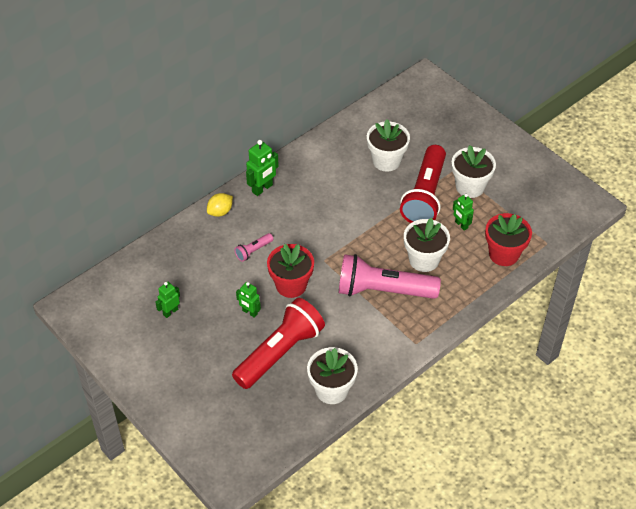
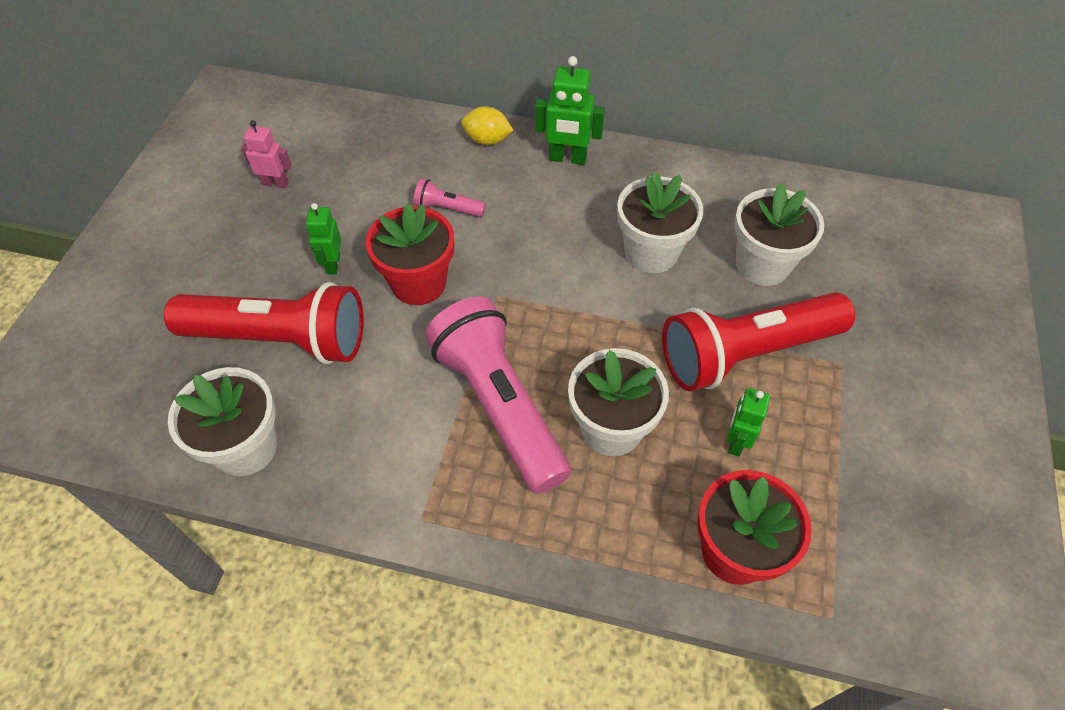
camera: 55 degrees right, 5 degrees up
green robot [155,282,180,318] -> pink robot [241,120,292,188]
white flower pot [451,145,496,198] -> white flower pot moved to [617,171,704,273]

